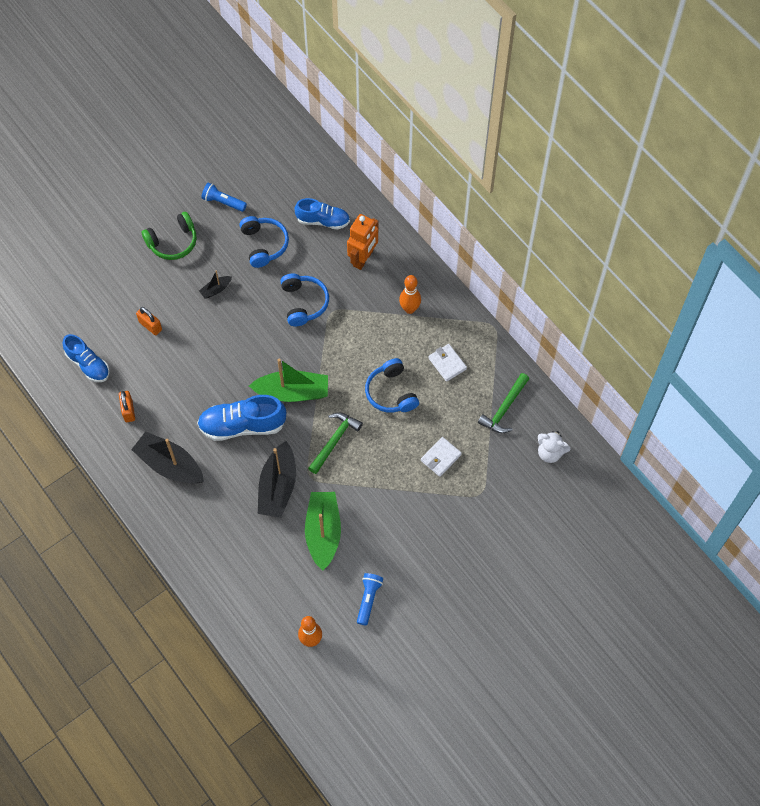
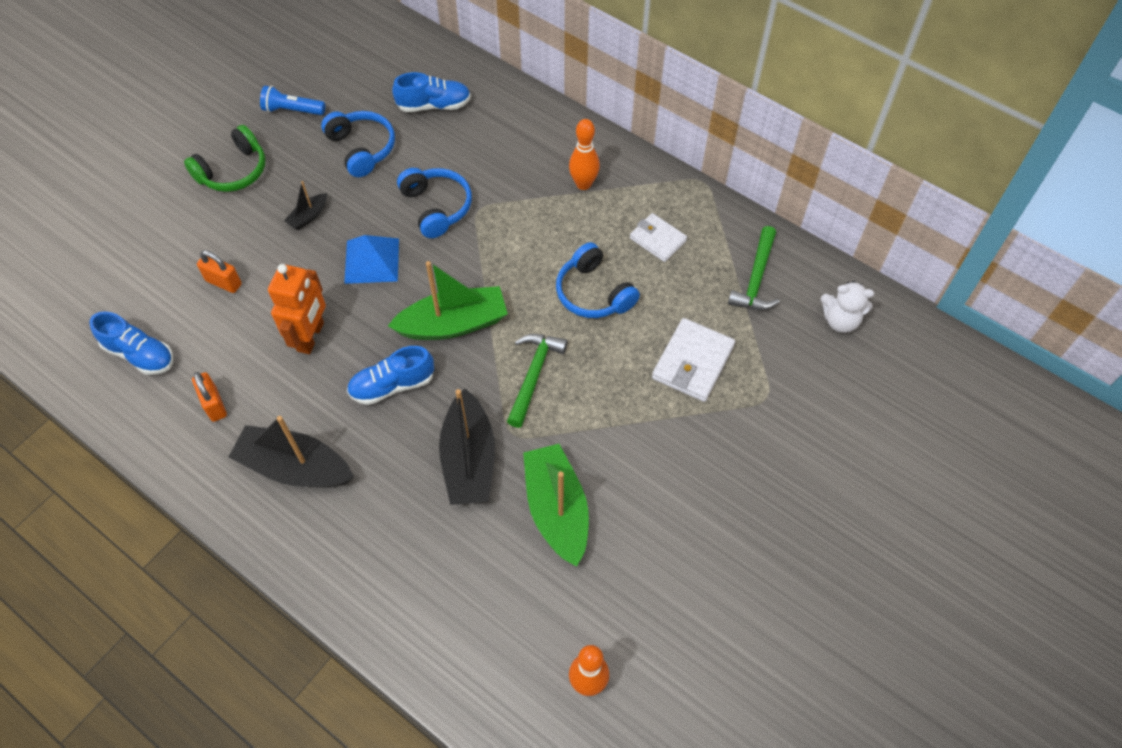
camera: 15 degrees left, 5 degrees down
blue shoe [197,395,286,441] -> blue shoe [347,346,434,405], size x0.67
orange robot [347,214,378,270] -> orange robot moved to [268,264,326,354]
blue flashlight [357,573,384,626] -> none
white wallet [421,437,462,477] -> white wallet [652,318,735,402], size x1.51
none -> blue pyramid [344,235,399,284]

